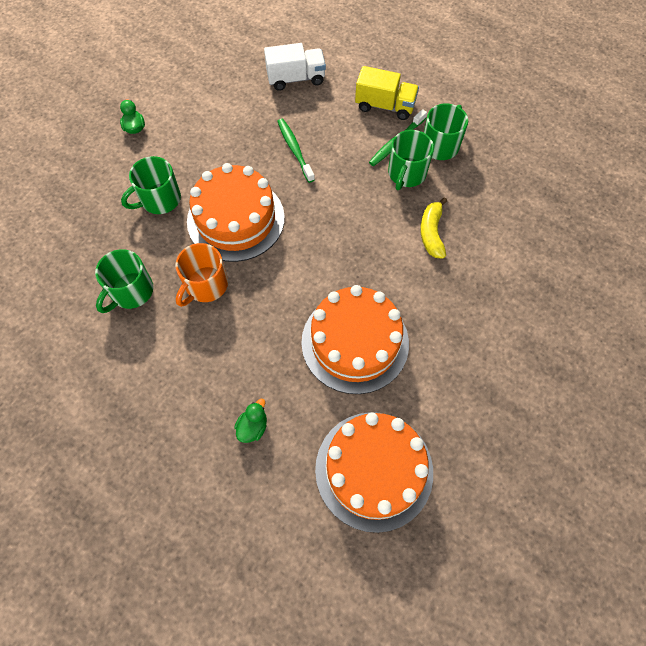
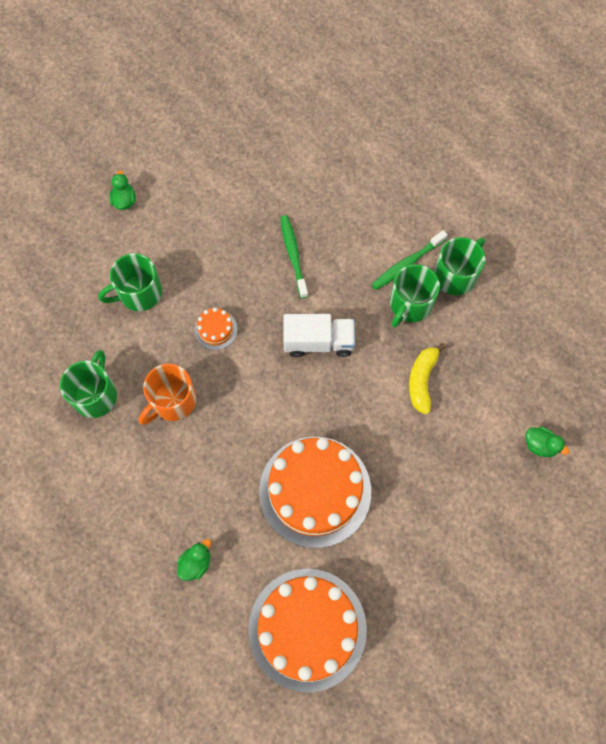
camera: 10 degrees right, 5 degrees up
green mug [95,249,154,313] -> green mug turned 150 degrees clockwise [60,350,117,418]
orange cake [187,163,285,262] -> orange cake [194,307,237,350], size x0.41
white truck [264,43,326,91] -> white truck moved to [283,314,355,357]
yellow truck [355,66,419,120] -> none
none -> green duck [526,427,569,457]

